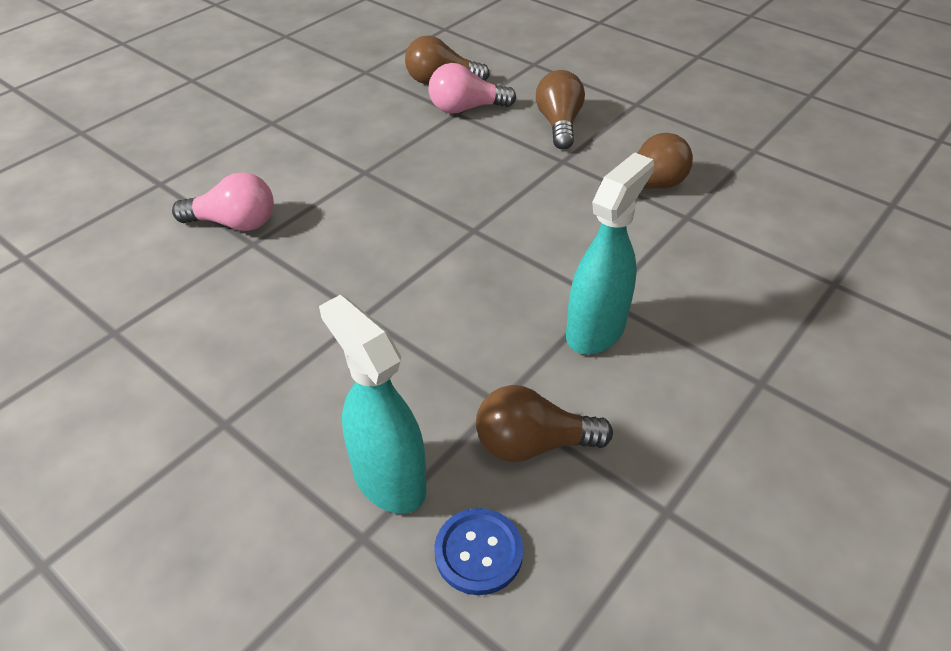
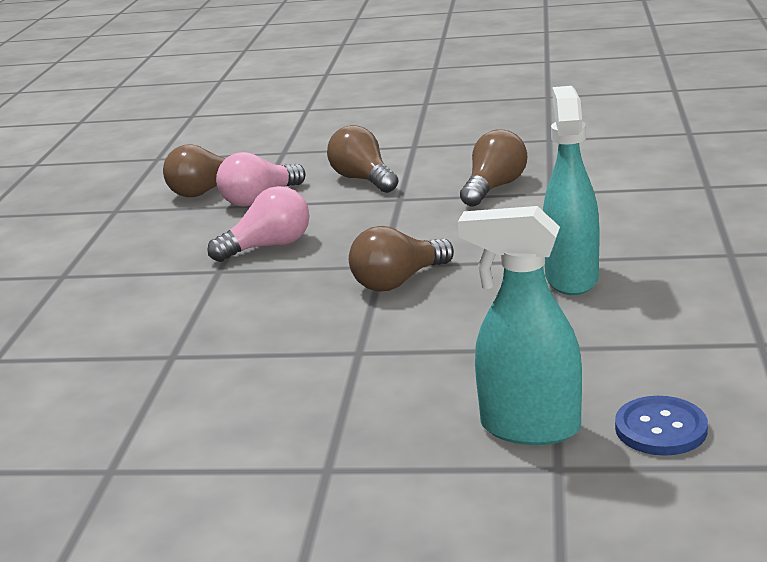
camera: 30 degrees left, 20 degrees down
pink light bulb [172,172,274,231] -> pink light bulb moved to [207,186,310,262]
brown light bulb [476,385,613,462] -> brown light bulb moved to [349,226,454,291]

